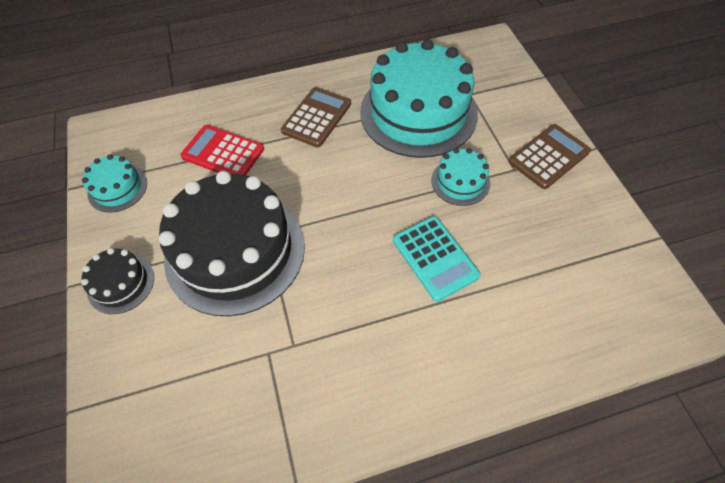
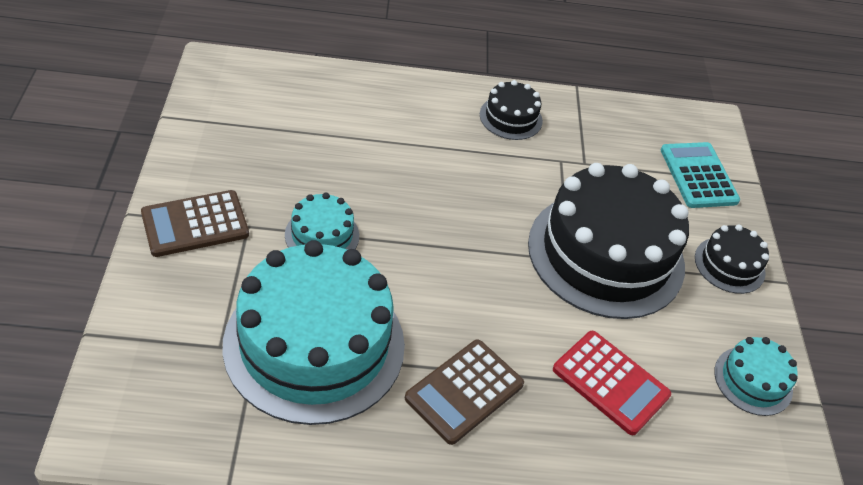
camera: 170 degrees left, 10 degrees down
turquoise calculator [393,216,481,302] -> turquoise calculator moved to [661,142,740,208]
none -> black cake [480,80,543,140]

